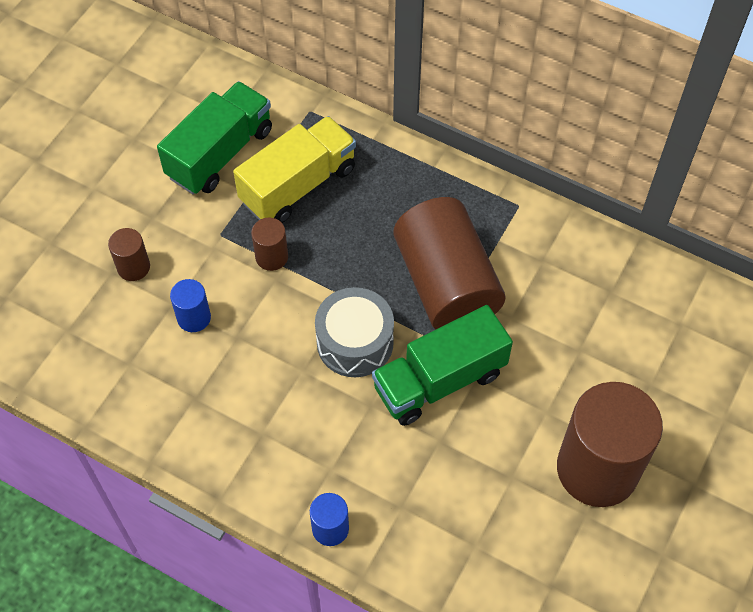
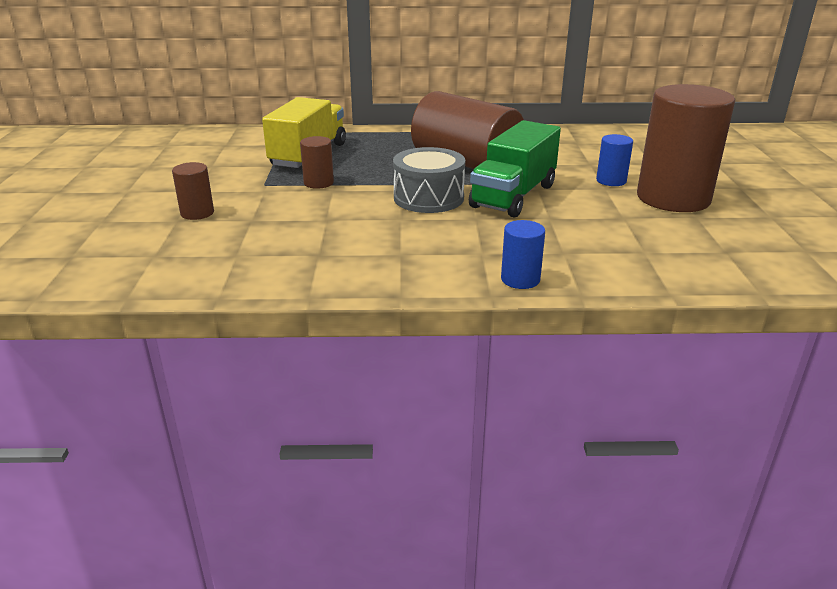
camera: 30 degrees left, 30 degrees down
green truck [157,81,272,194] -> none
blue cylinder [170,279,211,332] -> blue cylinder moved to [596,134,633,186]

